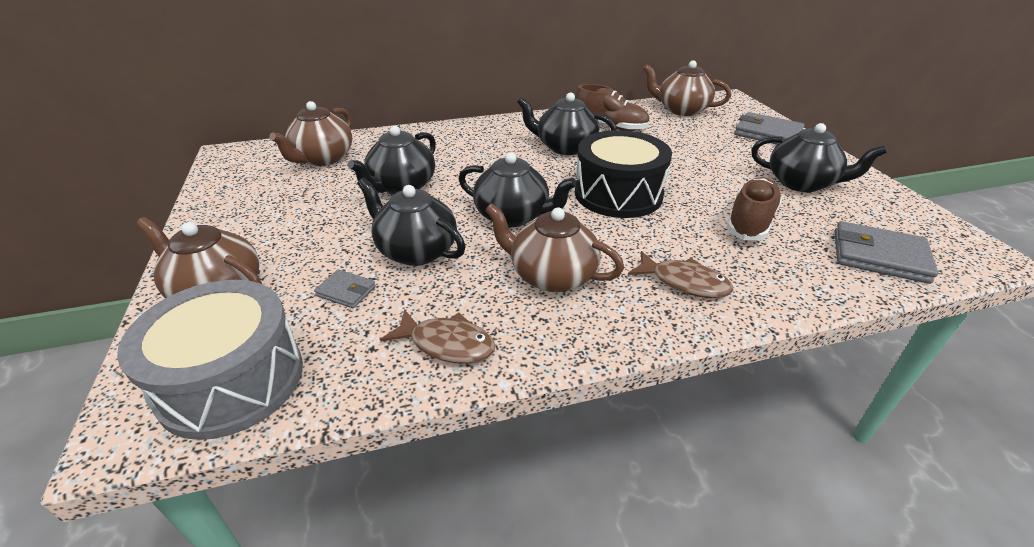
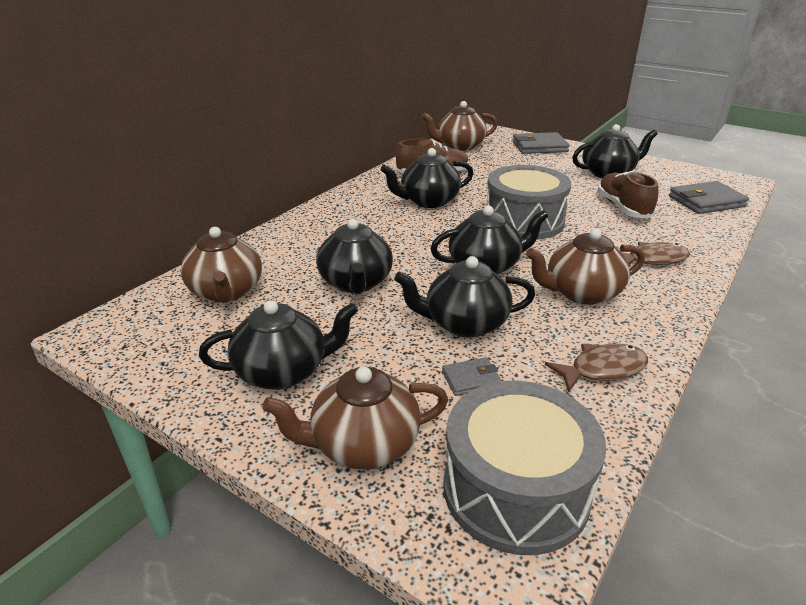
camera: 40 degrees left, 5 degrees down
black drum [575,130,672,218] -> grey drum [487,165,571,240]
none -> black teapot [199,300,358,390]

